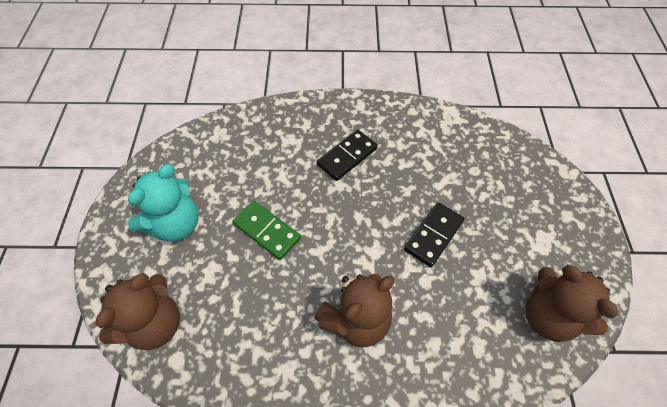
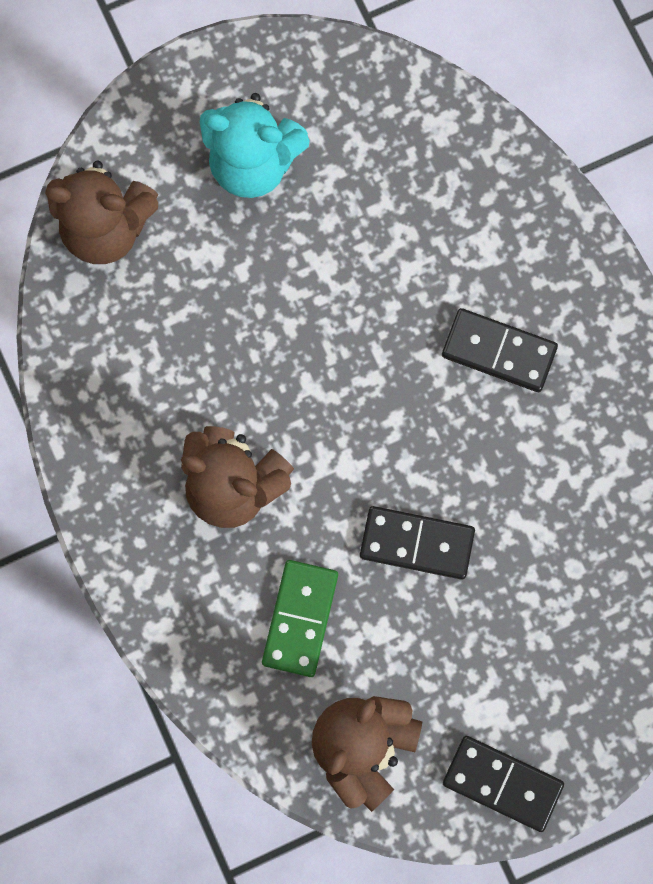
camera: 65 degrees right, 20 degrees up
green domino [232,201,301,260] -> green domino moved to [262,560,338,677]
none -> black domino [443,736,564,832]

